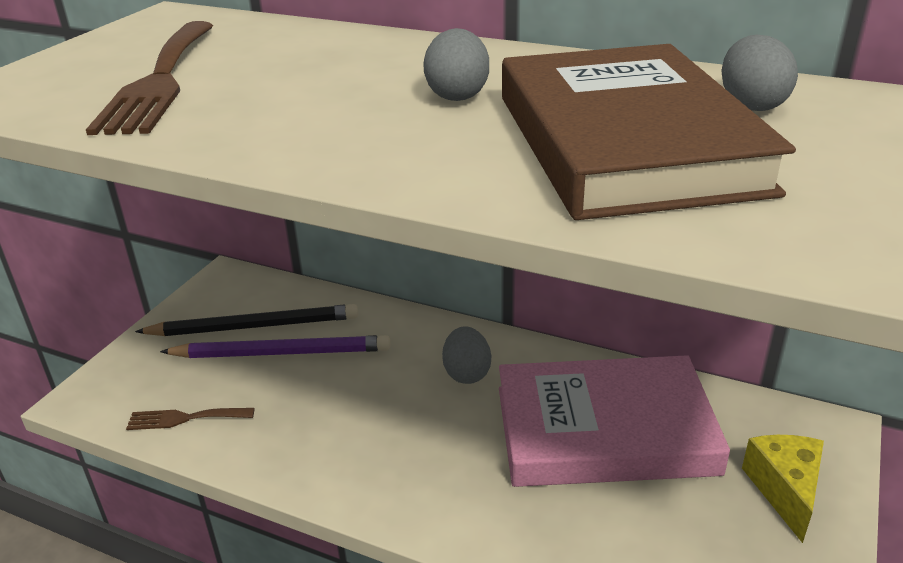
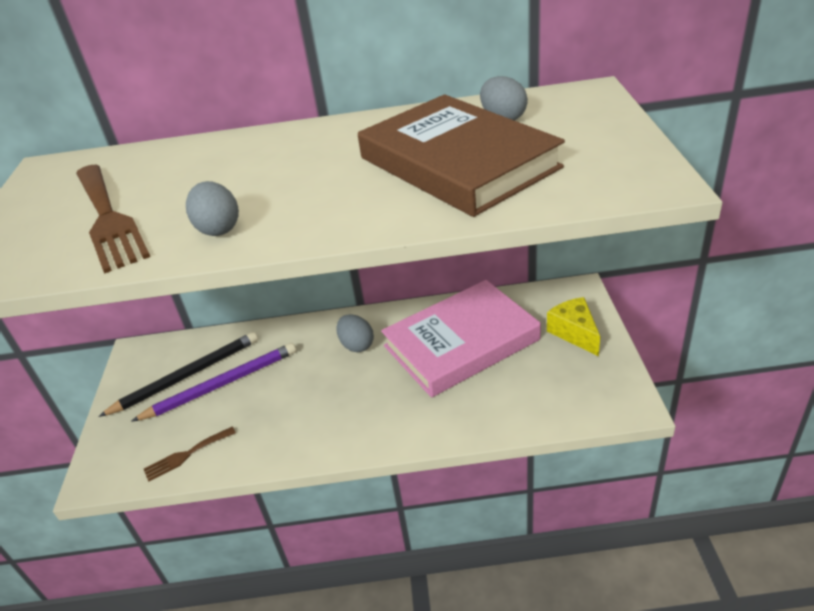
camera: 25 degrees left, 5 degrees up
grey egg [423,28,489,101] -> grey egg moved to [186,181,239,236]

